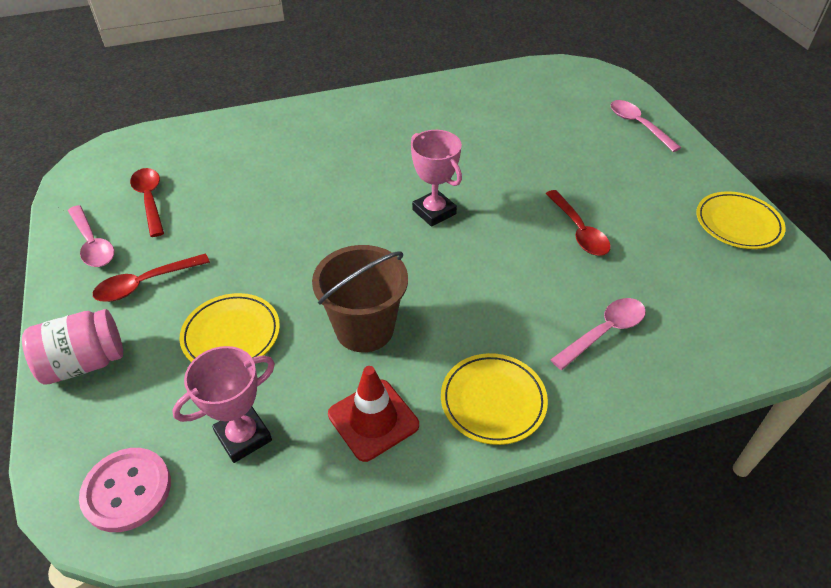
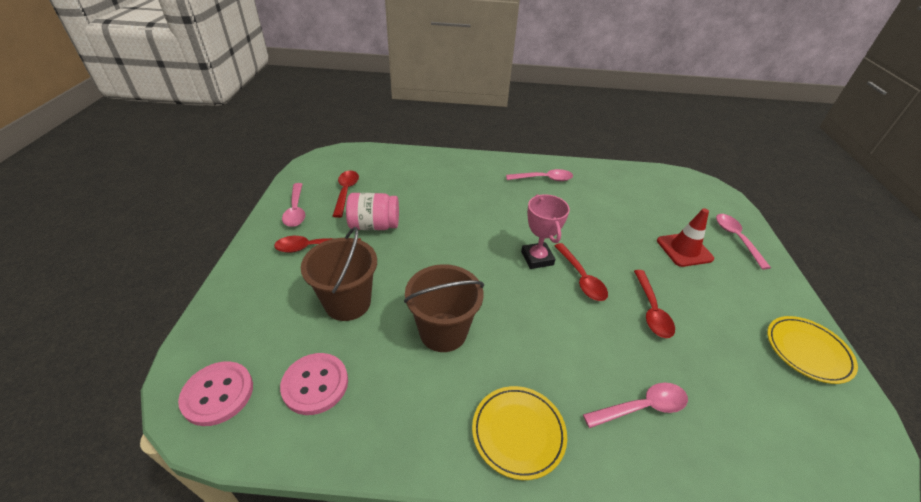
camera: 20 degrees right, 5 degrees down
pink jar [22,309,123,385] -> pink jar moved to [346,193,399,230]
pink trophy [172,346,275,463] -> pink button [280,353,348,415]
yellow plate [180,293,280,362] -> brown bucket [301,227,377,321]
red traffic cone [328,366,419,462] -> red traffic cone moved to [657,208,714,267]
none -> pink spoon [506,169,573,181]
none -> red spoon [554,243,608,301]

